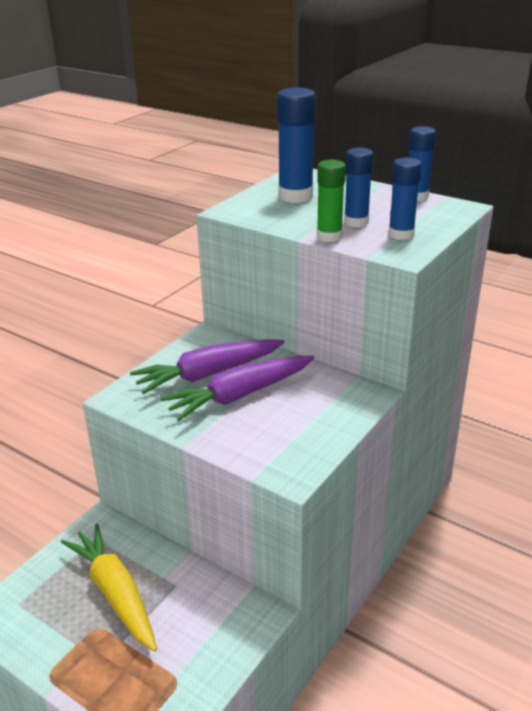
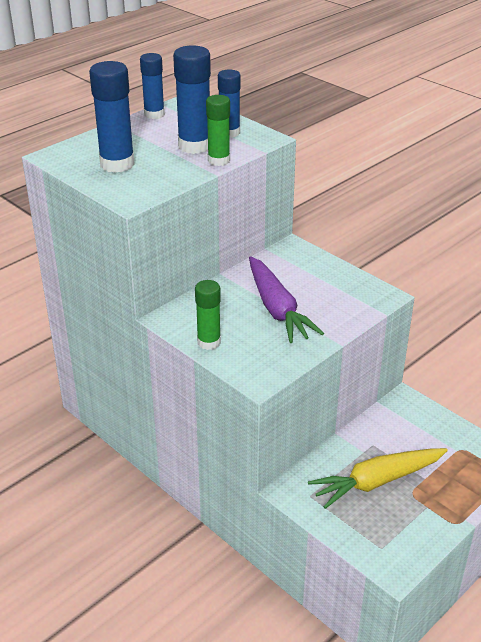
camera: 80 degrees left, 5 degrees up
purple carrot [130,339,284,394] -> none
blue glue stick [344,148,373,227] -> blue glue stick [173,45,211,154], size x1.53
none -> green glue stick [195,280,221,350]

